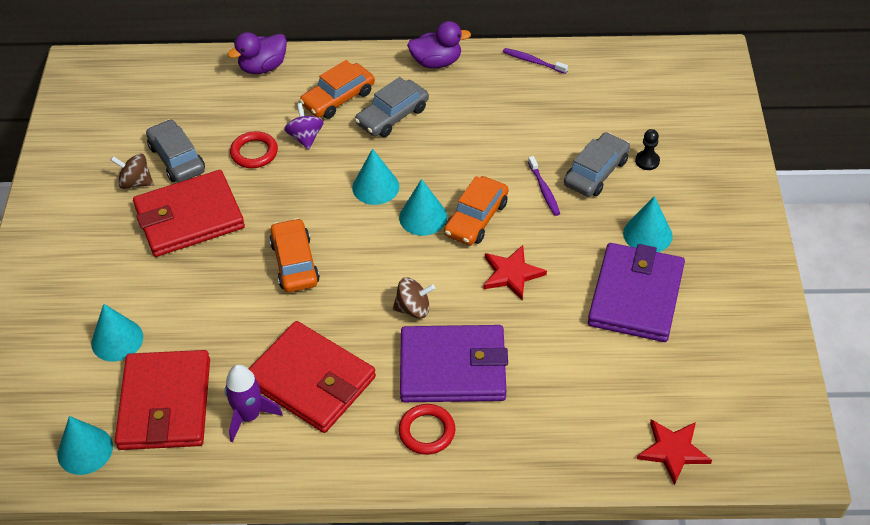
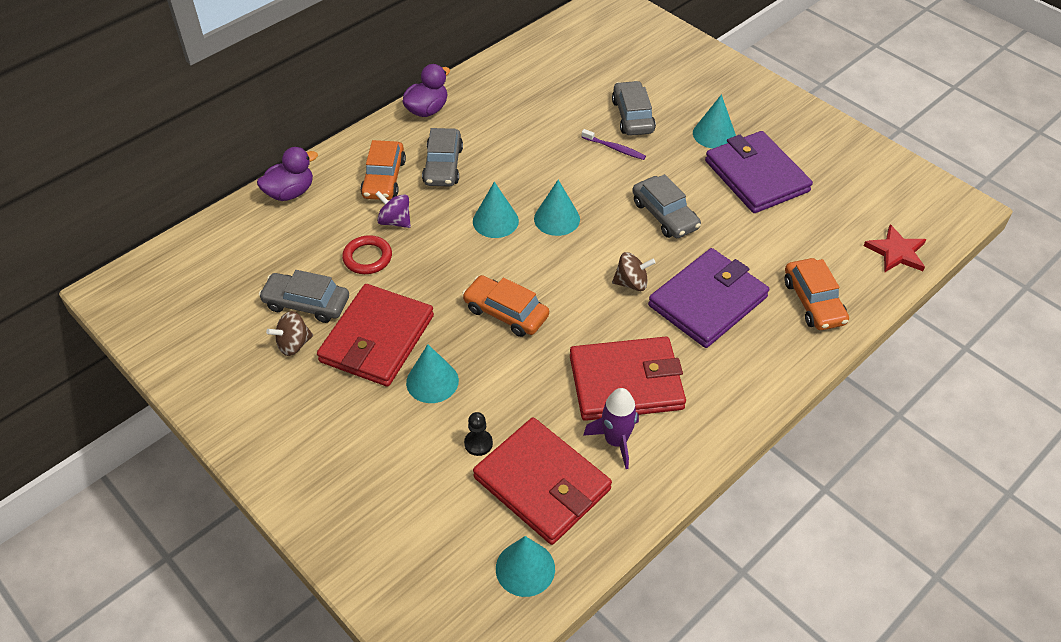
camera: 45 degrees left, 0 degrees up
turquoise cone [91,304,143,362] -> turquoise cone moved to [406,344,459,403]
purple duck [228,32,287,74] -> purple duck turned 135 degrees counterclockwise [257,147,318,201]
brown spinning top [393,278,435,319] -> brown spinning top turned 45 degrees clockwise [612,252,656,291]
red ring [398,404,456,455] -> none
orange car [444,176,508,245] -> orange car moved to [784,258,849,330]
red star [483,245,547,300] -> grey car [632,174,701,238]
purple toothbrush [503,48,568,74] -> none
black pawn [635,129,660,170] -> black pawn moved to [464,412,493,456]

